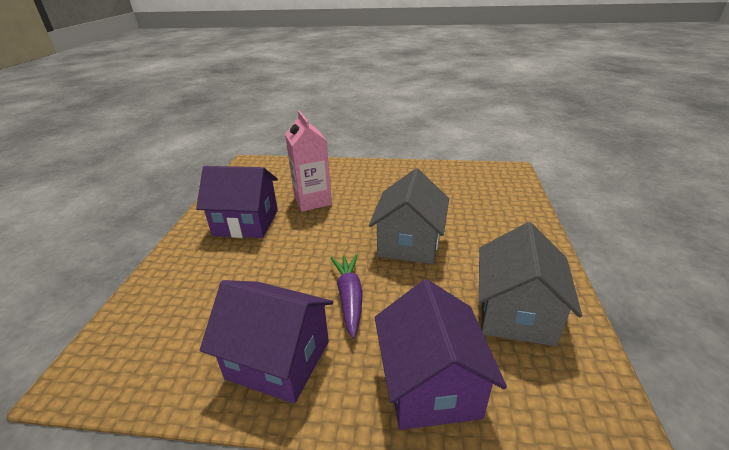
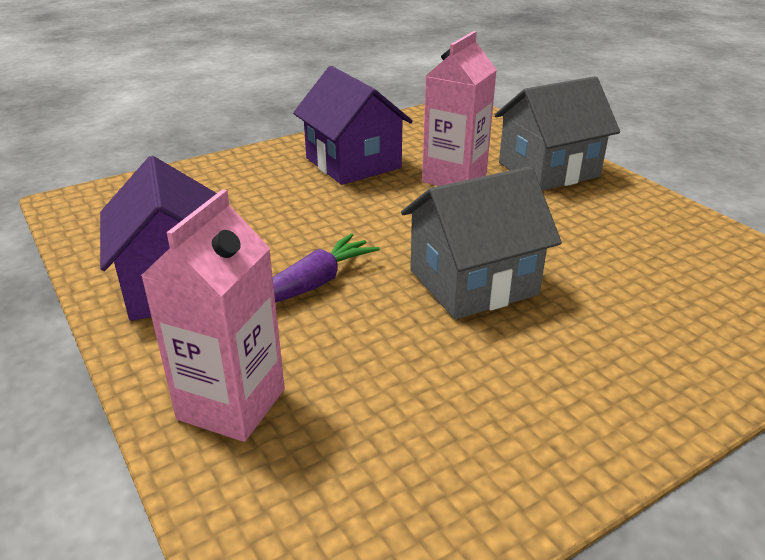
camera: 50 degrees right, 0 degrees up
purple house [375,279,507,430] -> pink carton [141,189,285,442]
grey house [479,222,582,346] -> grey house moved to [495,76,620,191]

